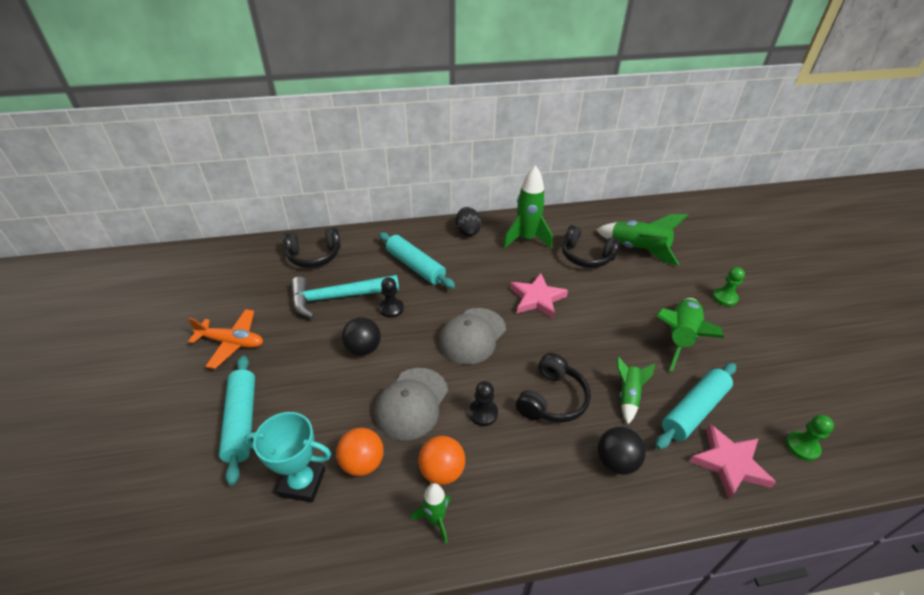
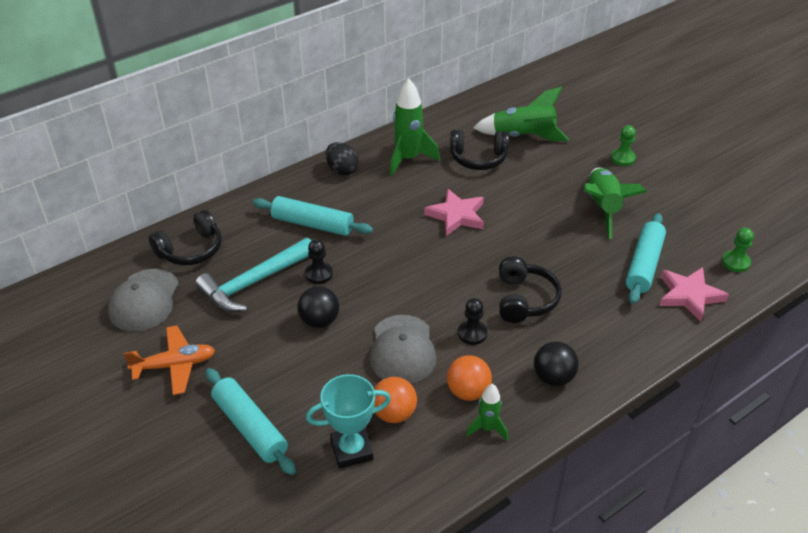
camera: 25 degrees left, 0 degrees up
grey cap [439,308,506,364] -> grey cap moved to [108,269,179,332]
black ball [597,427,646,475] -> black ball moved to [534,341,579,386]
green rocket [617,356,655,424] -> none

